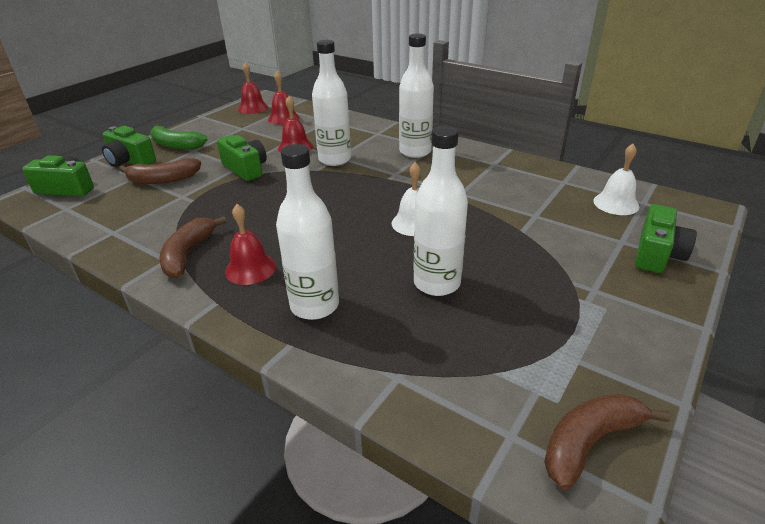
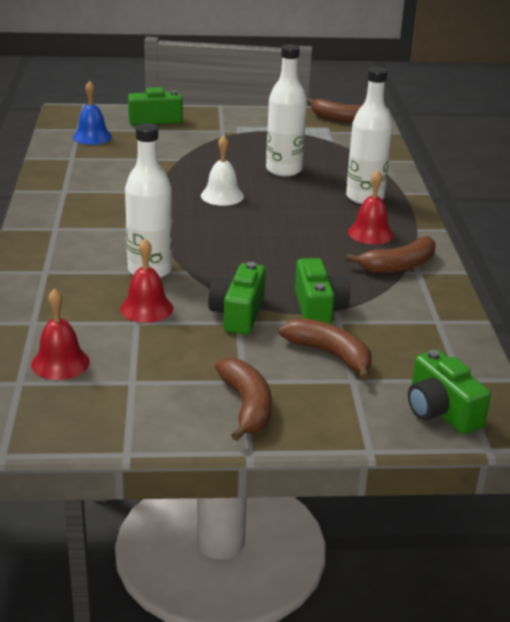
camera: 130 degrees left, 5 degrees down
green camera [102,126,156,167] -> green camera moved to [295,258,350,324]
green banana [150,125,208,149] -> brown banana [215,357,272,441]
red bell [238,62,268,114] -> none
white bottle [399,34,434,158] -> none
white bell [593,144,639,215] -> blue bell [73,81,112,145]

